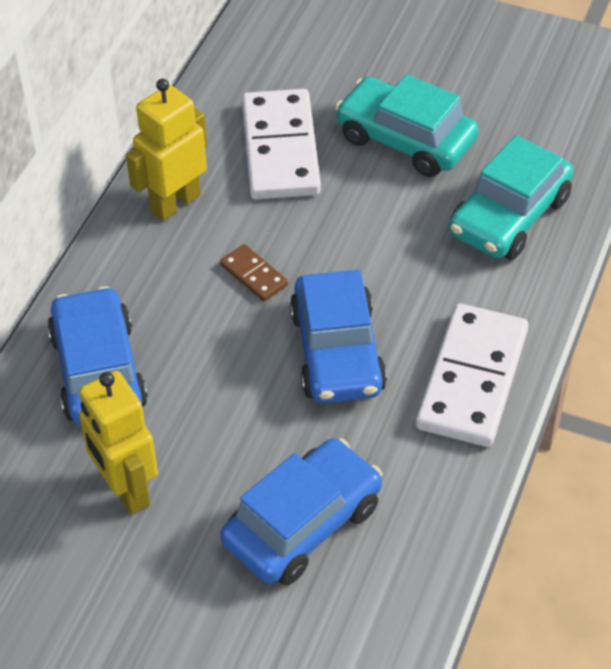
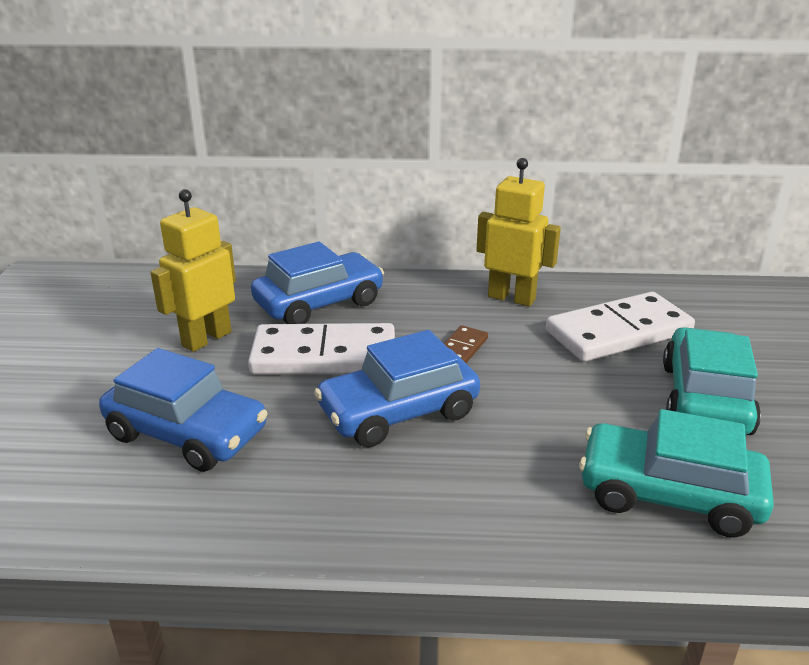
camera: 70 degrees right, 20 degrees down
white domino [416,303,528,447] -> white domino moved to [248,323,395,374]

